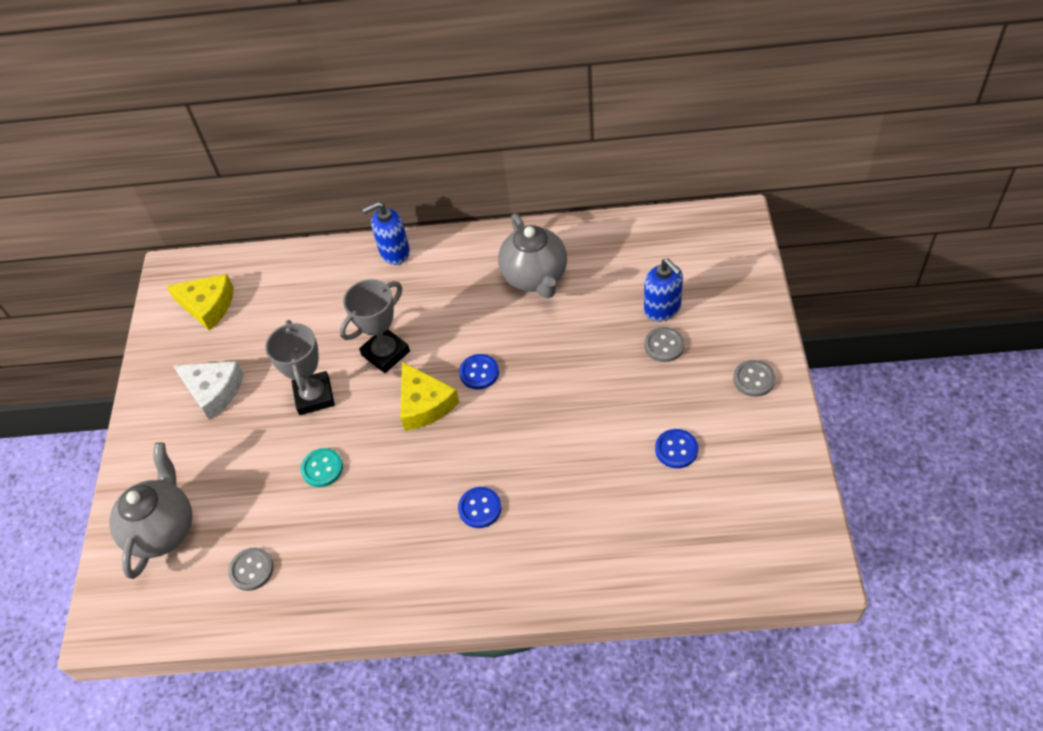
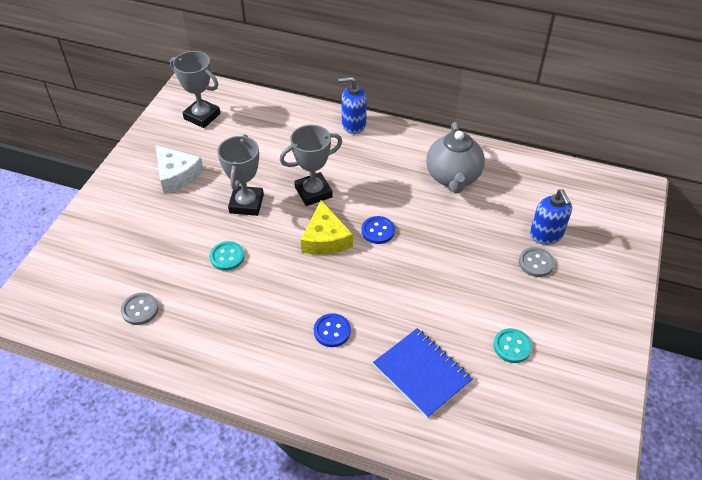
camera: 15 degrees right, 5 degrees down
grey teapot [109,443,192,579] -> none
yellow cheese [166,274,234,331] -> grey trophy [170,51,221,128]
blue button [655,429,698,468] -> turquoise button [493,328,532,363]
grey button [733,360,775,397] -> none
none -> blue notebook [373,328,473,418]

